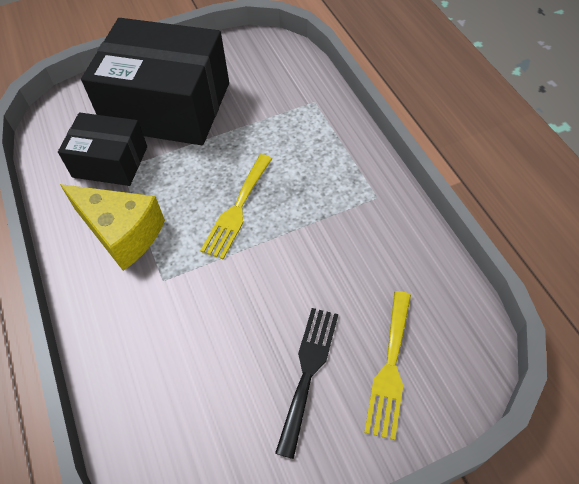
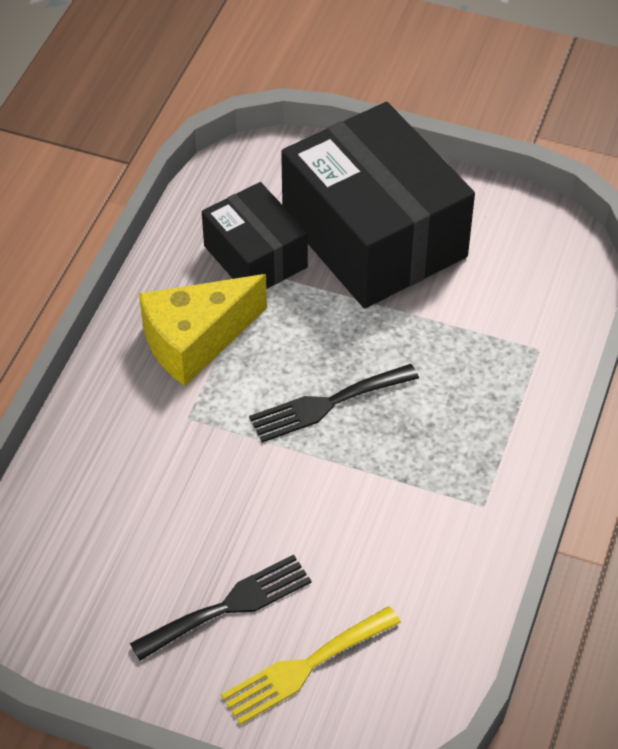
camera: 40 degrees right, 5 degrees down
yellow cheese [60,184,165,271] -> yellow cheese turned 75 degrees clockwise [139,274,267,386]
yellow fork [200,154,272,259] -> black fork [249,364,419,443]

